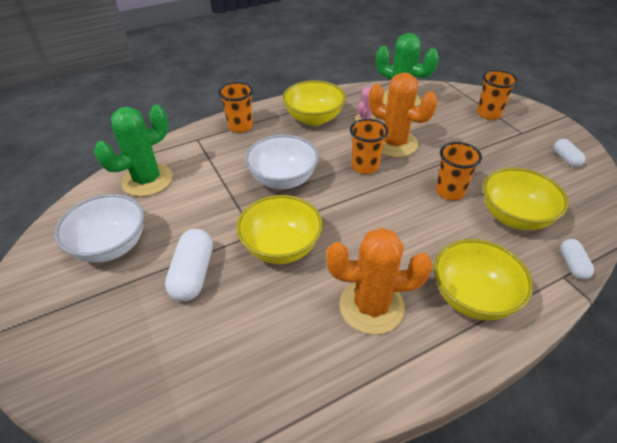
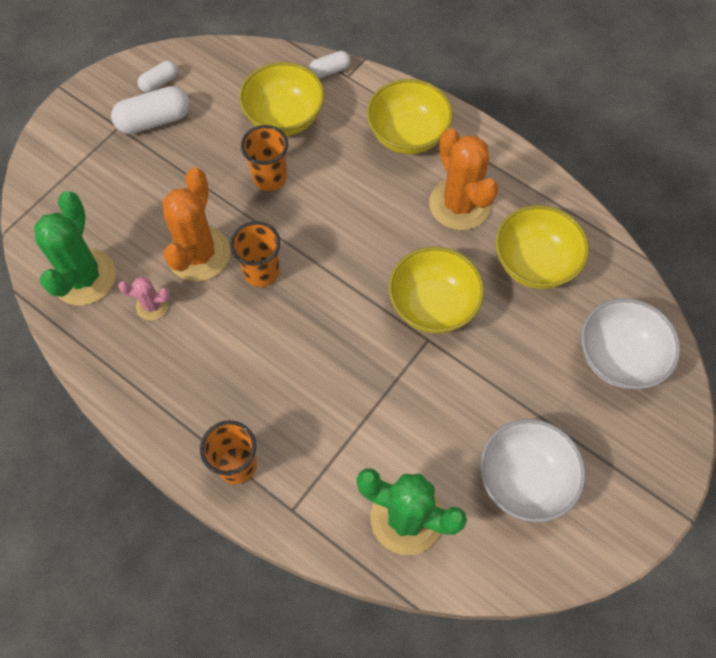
camera: 115 degrees left, 20 degrees up
white capsule [165,229,213,302] -> white capsule moved to [111,86,190,134]
white bowl [245,134,319,189] -> white bowl moved to [581,298,681,389]
yellow bowl [283,80,346,126] -> yellow bowl moved to [495,205,589,289]
orange cup [477,70,518,120] -> none

